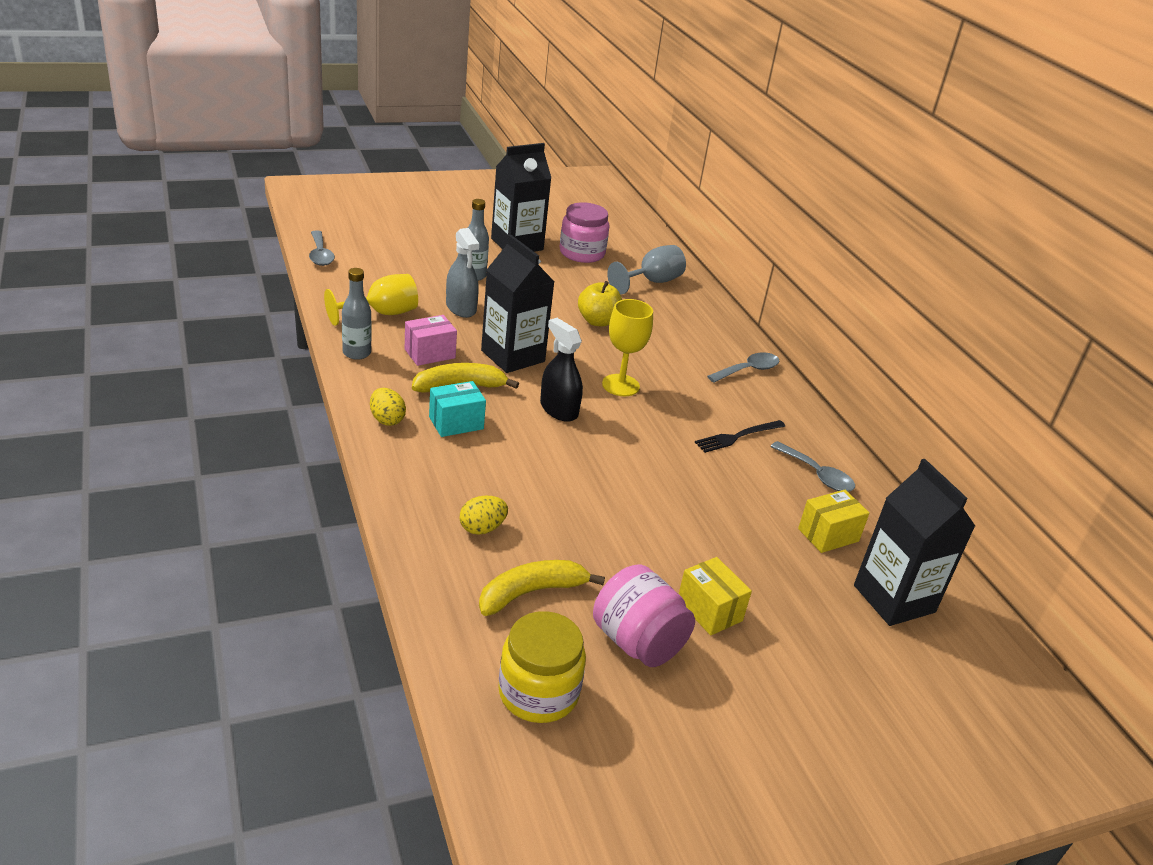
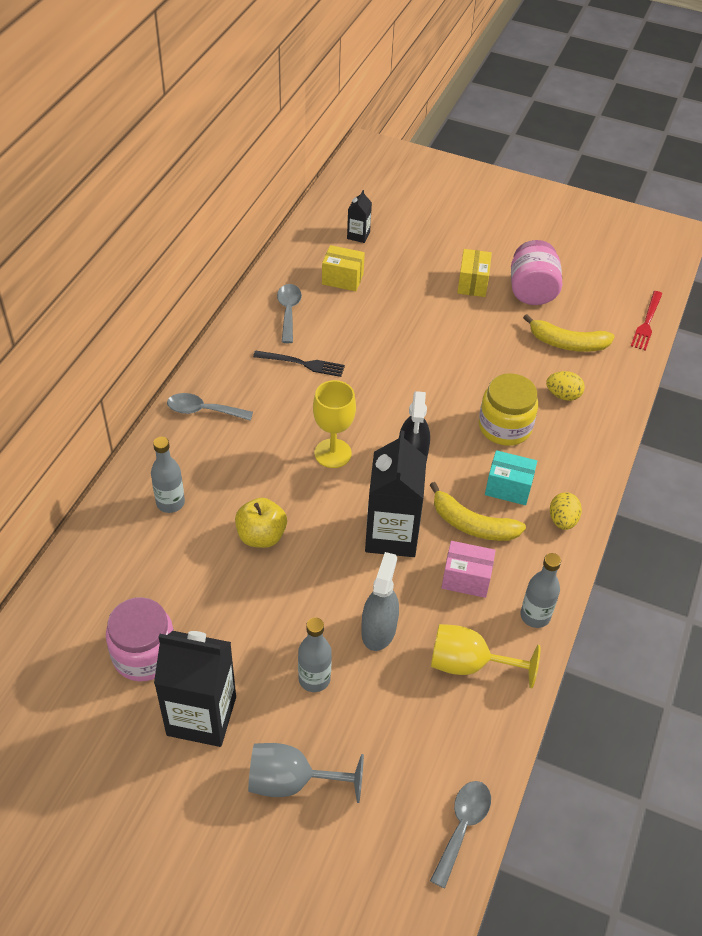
camera: 135 degrees left, 15 degrees up
yellow jar [498,611,586,723] -> yellow jar moved to [479,373,538,446]
grey goblet [607,245,686,294] -> grey goblet moved to [248,743,364,803]
black carton [854,459,975,626] -> black carton [347,190,372,243], size x0.47
none -> grey bottle [151,437,185,513]
none -> red fork [631,291,662,350]

